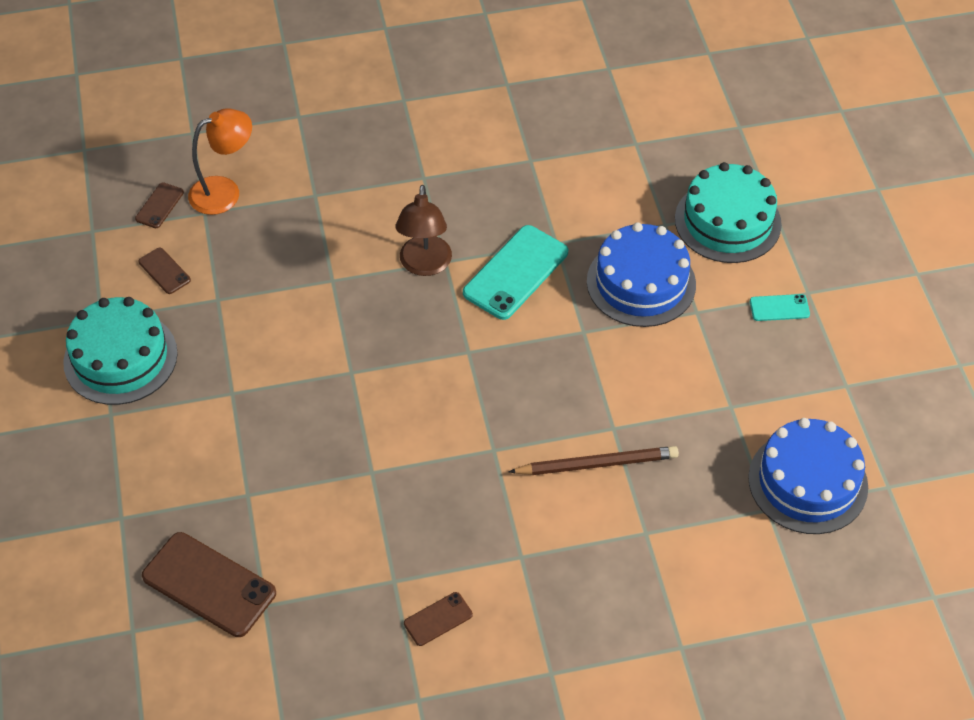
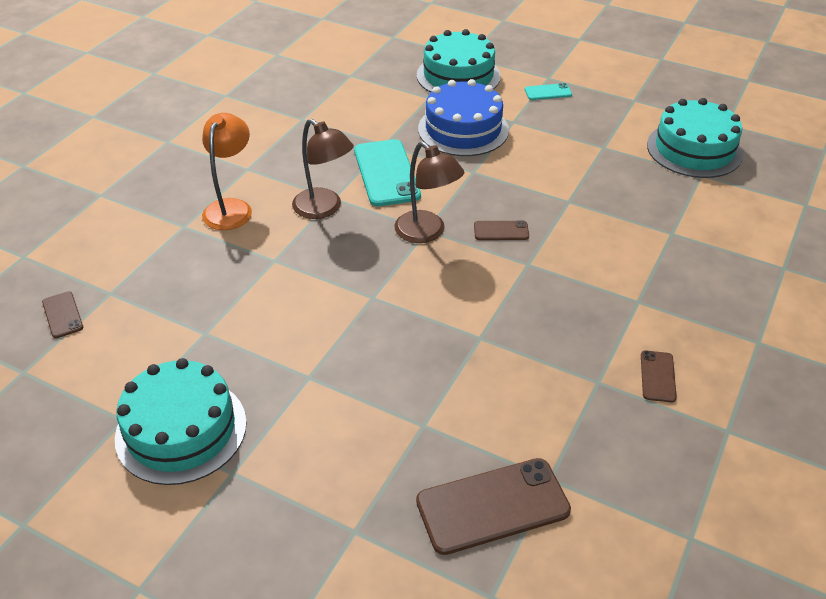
camera: 50 degrees left, 10 degrees down
brown phone [138,248,191,294] -> brown phone moved to [474,220,529,240]
orange lamp [188,109,252,215] -> orange lamp moved to [202,113,252,230]
brown pencil [508,446,679,475] -> none
blue cake [748,418,868,534] -> turquoise cake [647,98,743,178]
turquoise phone [750,294,810,321] -> turquoise phone turned 45 degrees clockwise [525,83,572,100]
none -> brown lamp [394,141,464,243]

